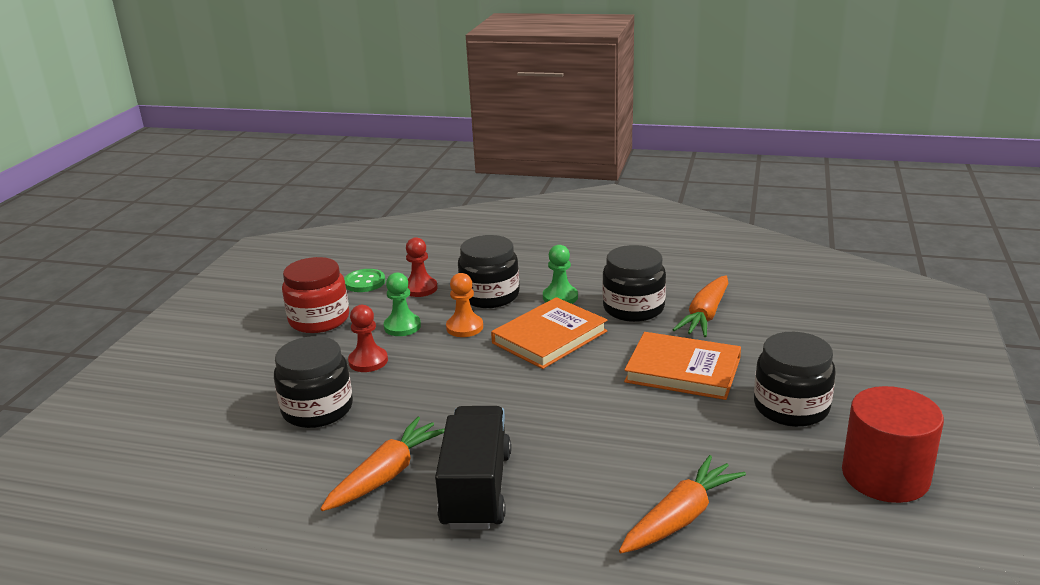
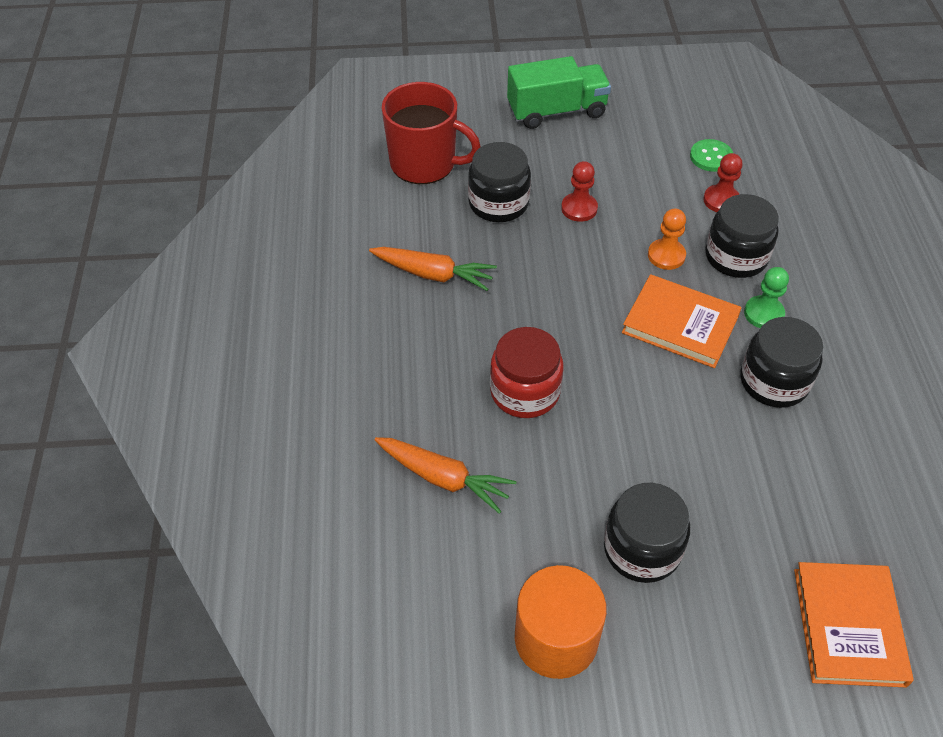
camera: 70 degrees right, 25 degrees up
red jar [282,257,349,333] -> red jar moved to [490,327,564,418]
green pawn [384,272,421,336] -> none
black truck [435,406,511,530] -> none
orange book [624,332,741,400] -> orange book moved to [794,562,914,687]
orange carrot [673,275,728,337] -> none
red cylinder [842,386,944,503] -> orange cylinder [515,565,607,679]
none -> red mug [382,82,481,184]
none -> green truck [507,56,611,129]

